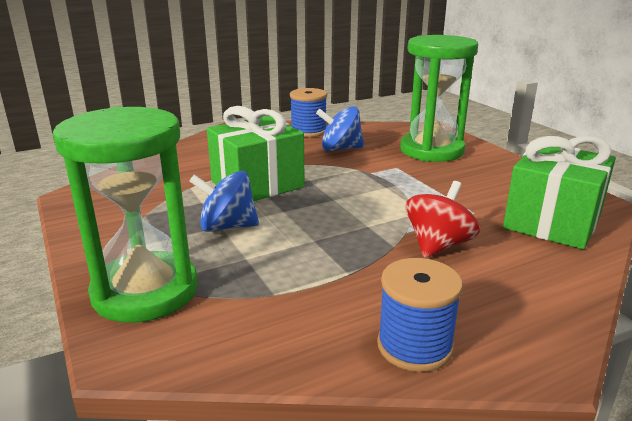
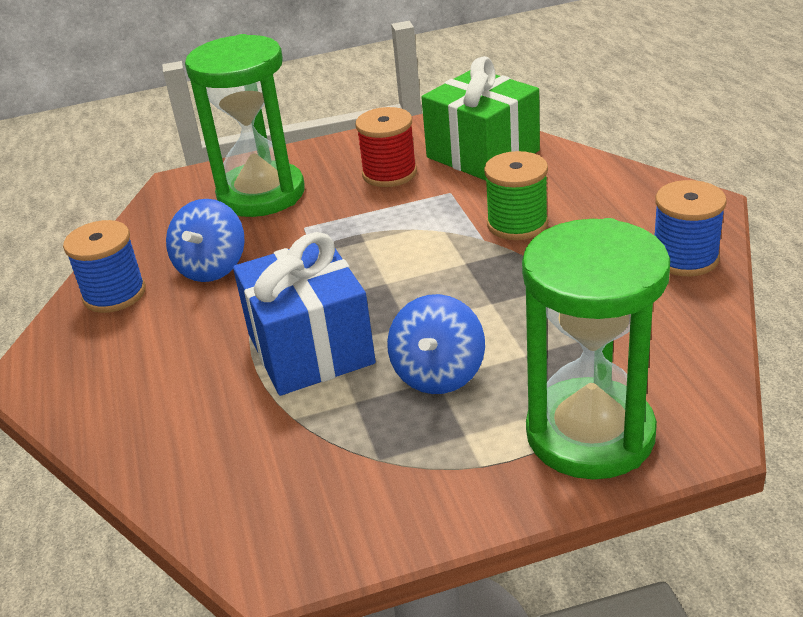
camera: 75 degrees left, 10 degrees up
green gift [207,106,305,201] -> blue gift [233,232,376,396]
red spinning top [406,181,480,258] -> green spool [484,151,548,240]
none -> red spool [356,107,417,187]

